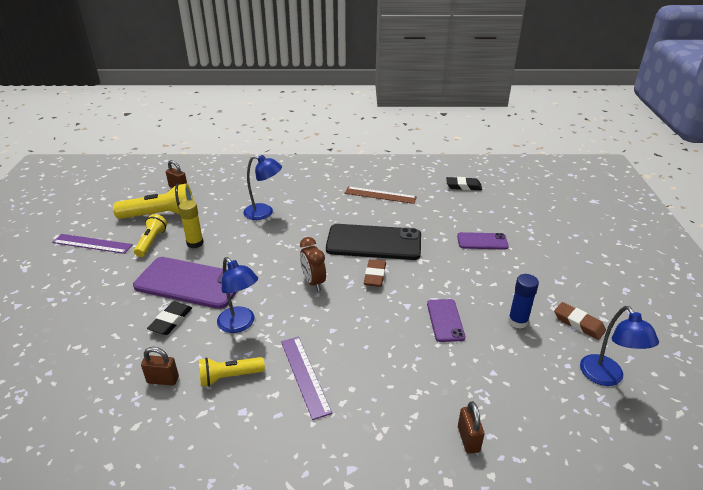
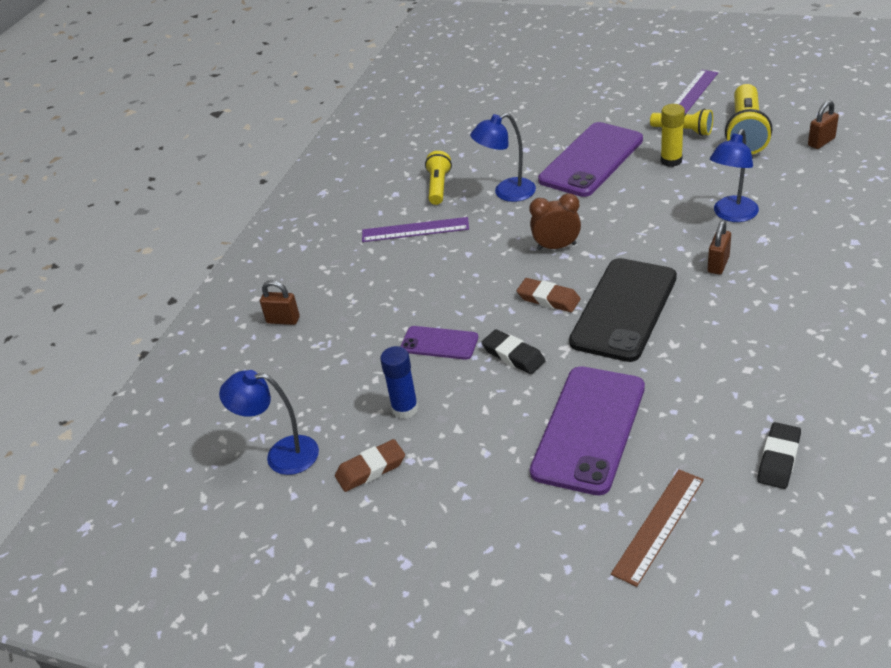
camera: 115 degrees right, 5 degrees up
brown padlock [141,347,179,386] -> brown padlock moved to [708,220,731,275]
black eraser [147,302,192,335] -> black eraser moved to [481,329,546,374]
brown ruler [345,186,417,204] -> brown ruler moved to [611,469,704,587]
purple phone [457,232,509,250] -> purple phone [530,366,645,495], size x1.92

